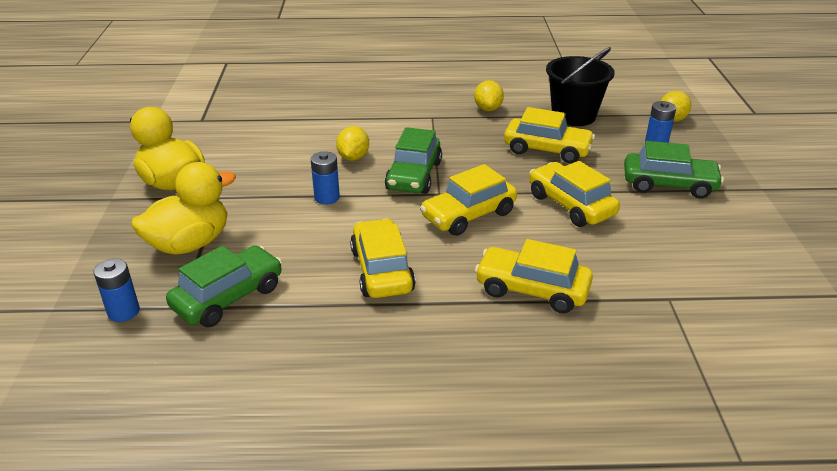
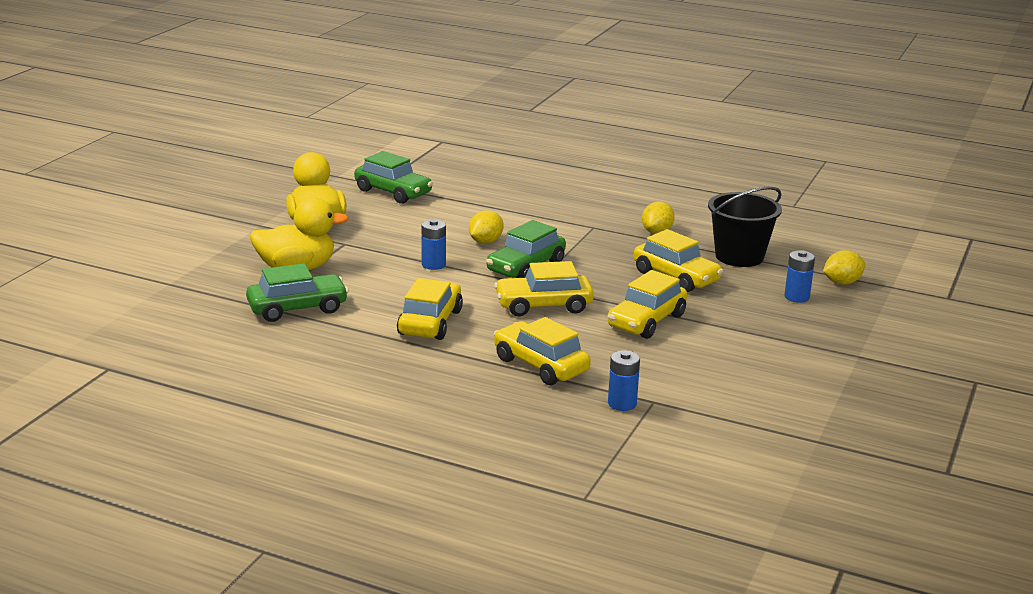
camera: 25 degrees right, 10 degrees down
blue battery [94,258,140,322] -> blue battery moved to [608,350,640,411]
yellow car [529,161,620,227] -> yellow car turned 135 degrees counterclockwise [607,270,687,339]
green car [624,141,724,199] -> green car moved to [354,151,433,204]

